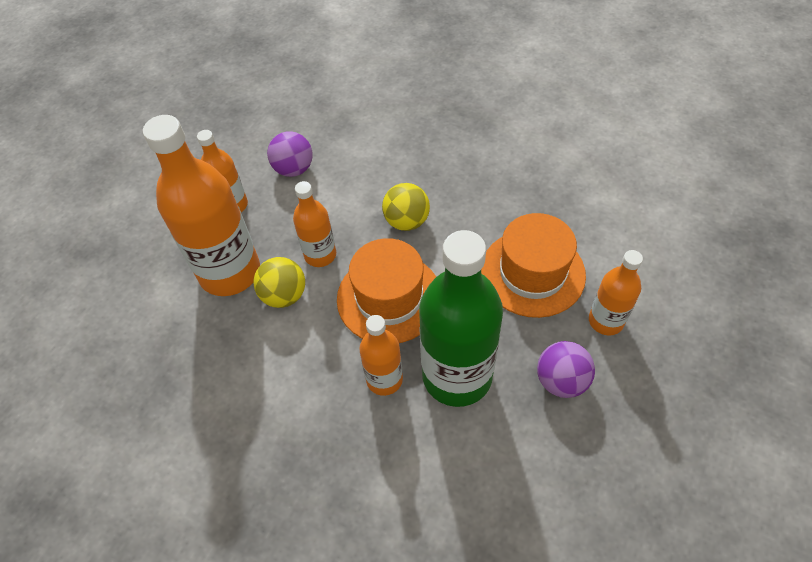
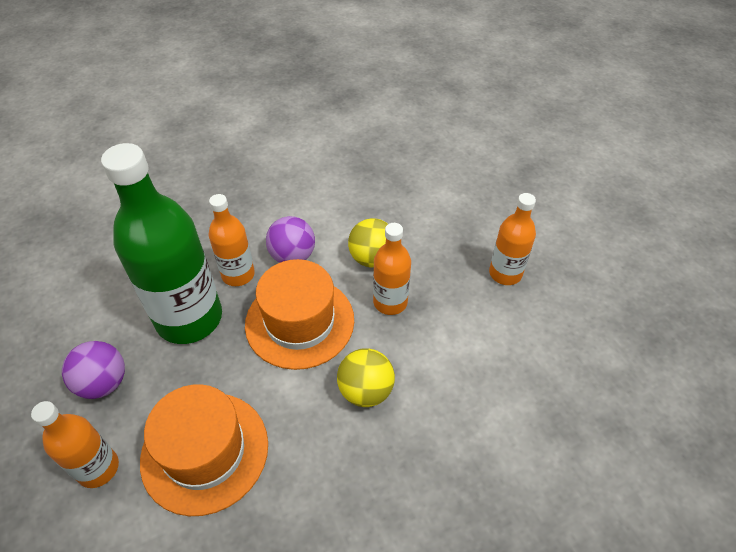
camera: 125 degrees right, 5 degrees down
orange bottle [143,115,260,296] -> none
purple ball [267,131,313,177] -> purple ball moved to [266,216,315,263]

